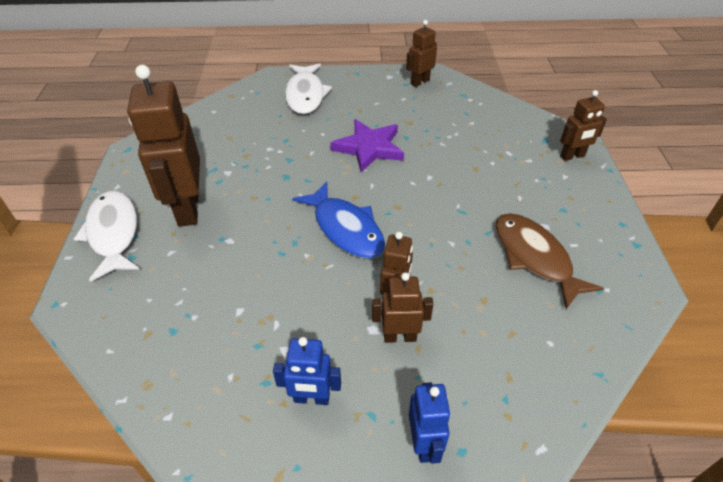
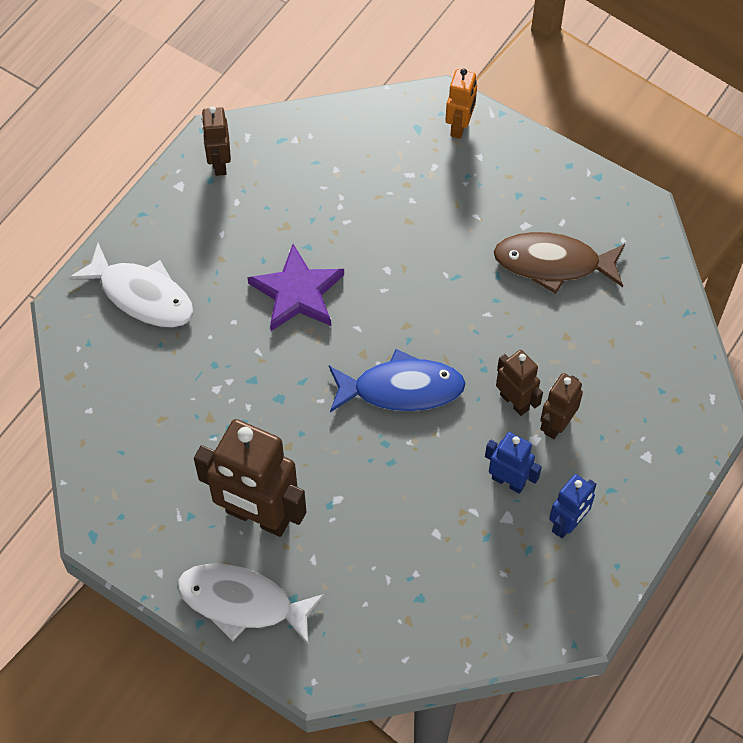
camera: 55 degrees left, 15 degrees up
blue robot [409,382,451,464] -> blue robot moved to [485,432,542,494]
brown robot [560,90,607,161] -> orange robot [445,68,477,139]

